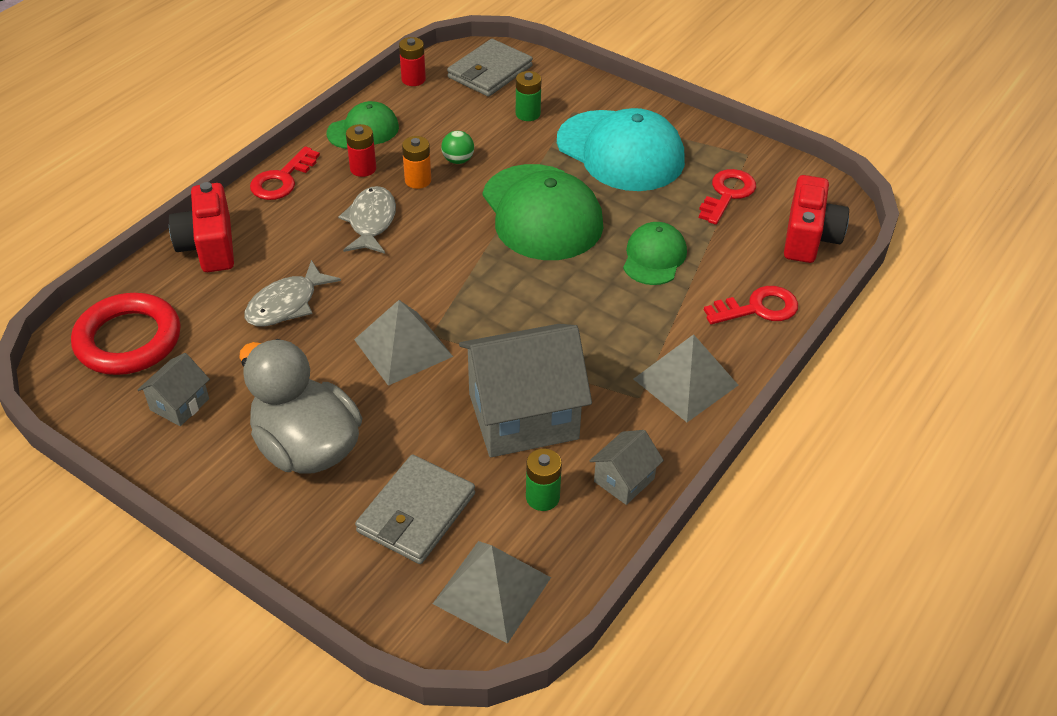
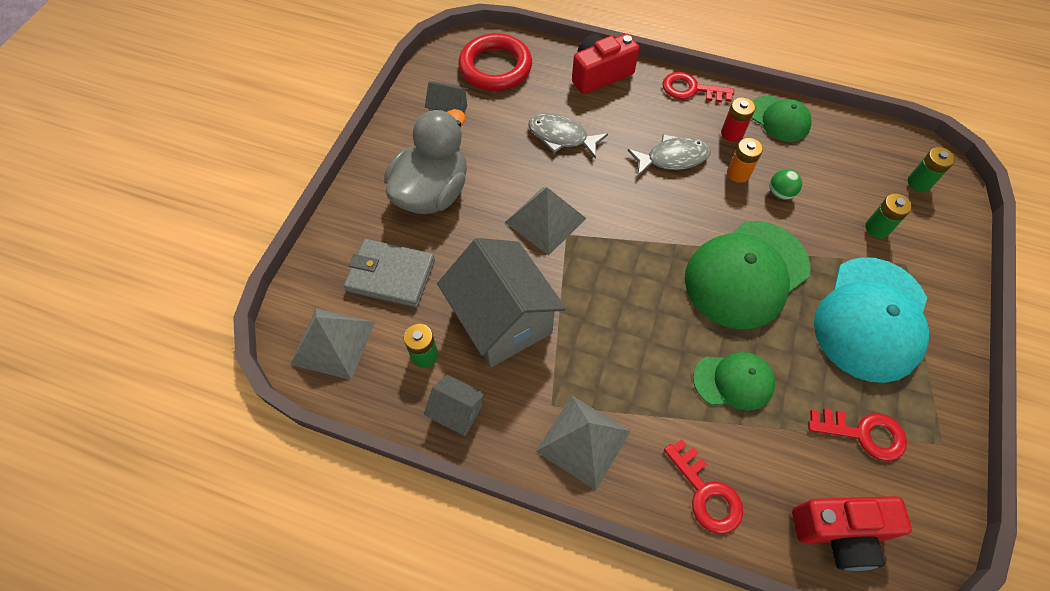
camera: 75 degrees right, 15 degrees up
red battery [399,37,426,86] -> none
grey wallet [447,39,533,97] -> green battery [908,147,955,192]

